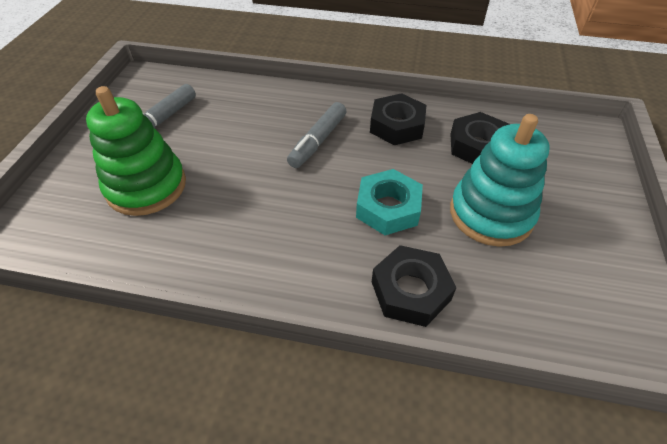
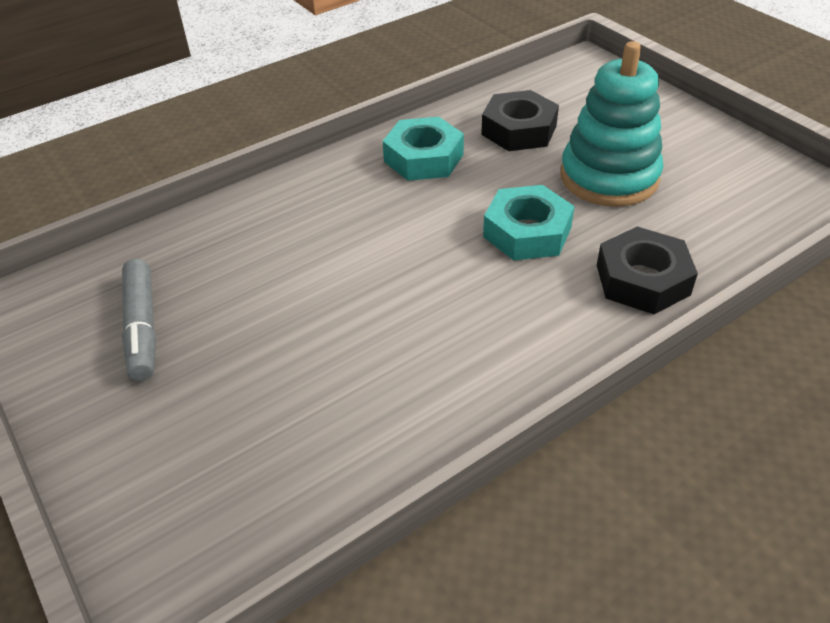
camera: 45 degrees left, 5 degrees down
green stacking toy [86,86,186,216] -> none
grey marker [287,102,347,168] -> none
black nut [370,93,426,145] -> turquoise nut [383,117,464,181]

